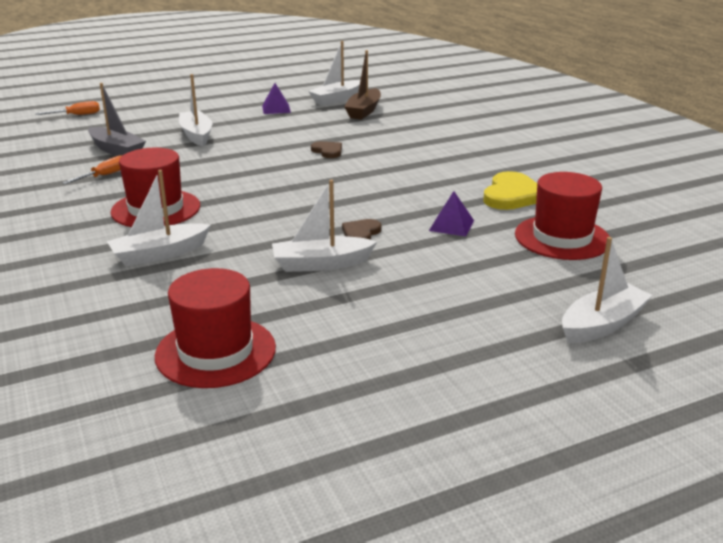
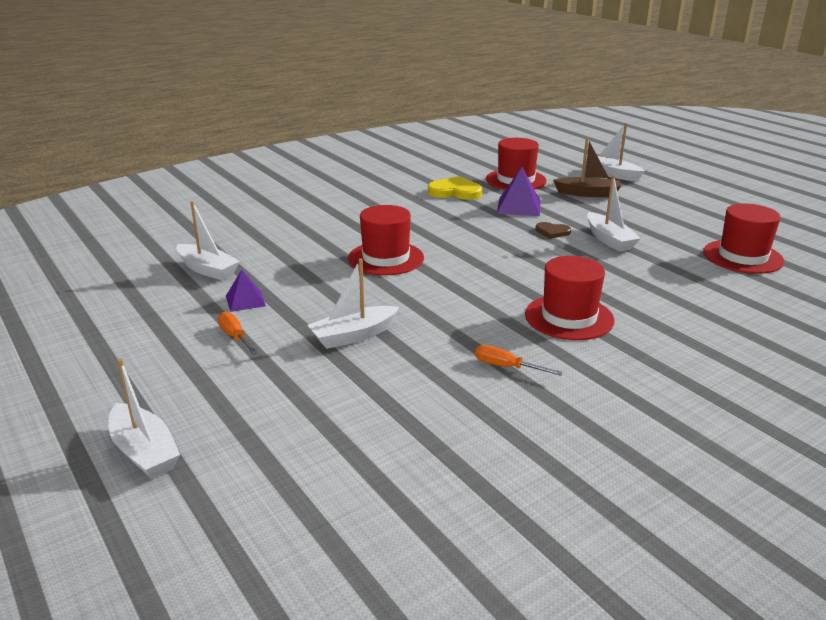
camera: 100 degrees left, 0 degrees up
orange screwdriver [35,101,100,115] -> orange screwdriver moved to [218,312,258,355]
grey boat [88,83,146,156] -> none
white boat [107,170,211,266] -> white boat moved to [109,358,180,479]
brown heart [311,141,342,158] -> red hat [348,205,424,275]
brown boat [344,50,381,120] -> brown boat moved to [553,138,621,197]
purple pyramid [429,191,474,236] -> purple pyramid [497,167,540,216], size x1.54

